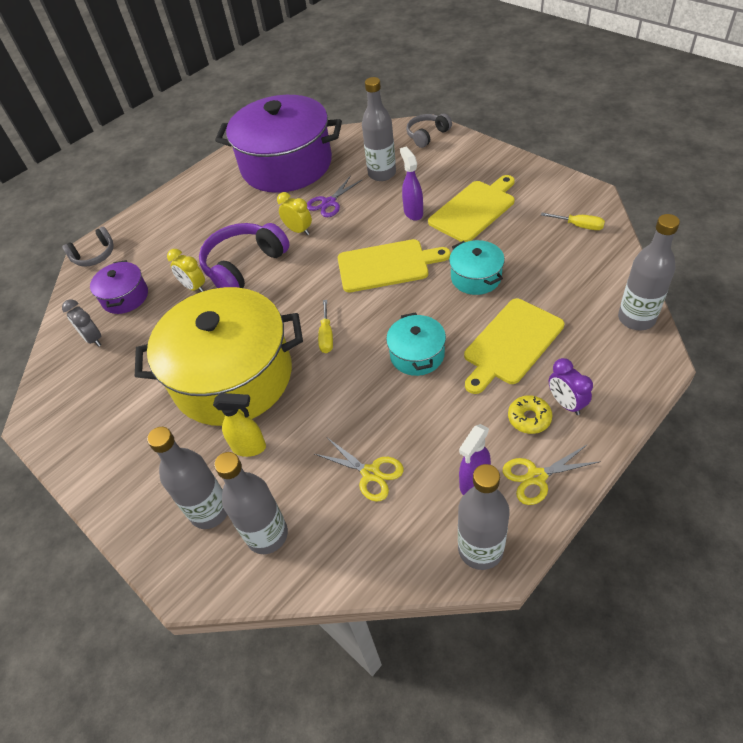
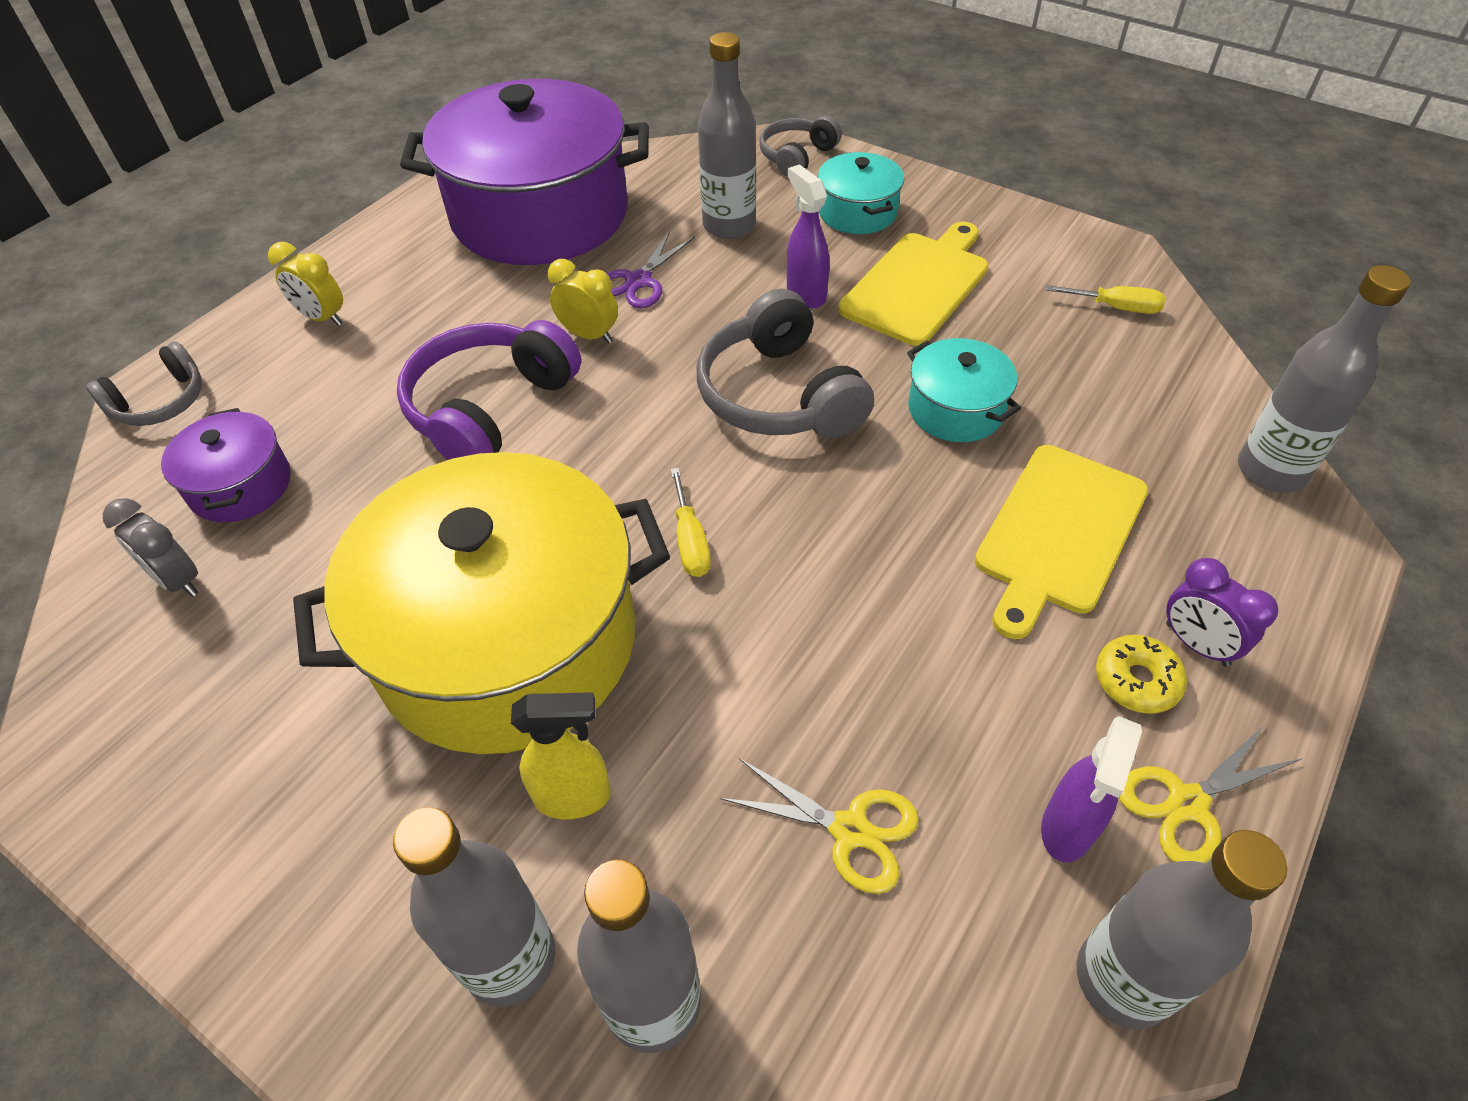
camera: 15 degrees left, 0 degrees up
yellow clock [167,249,205,292] -> yellow clock moved to [268,242,343,326]
yellow cutting board [338,239,451,292] -> grey headphones [697,289,874,438]
turquoise pot [386,312,446,376] -> turquoise pot moved to [818,152,904,234]

